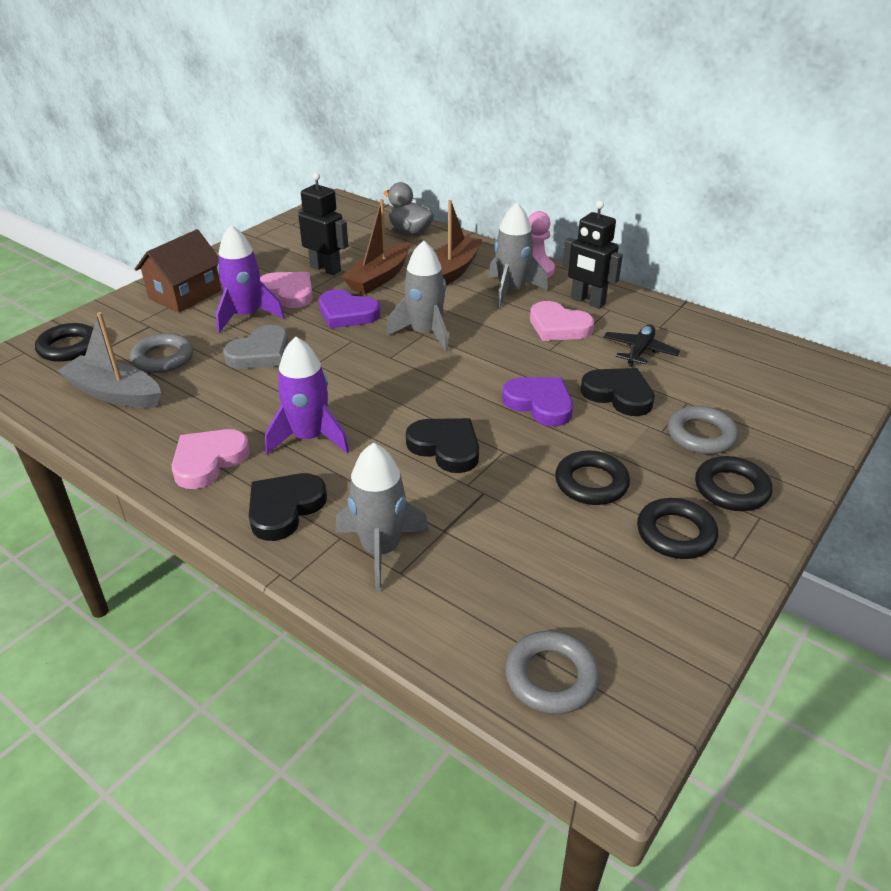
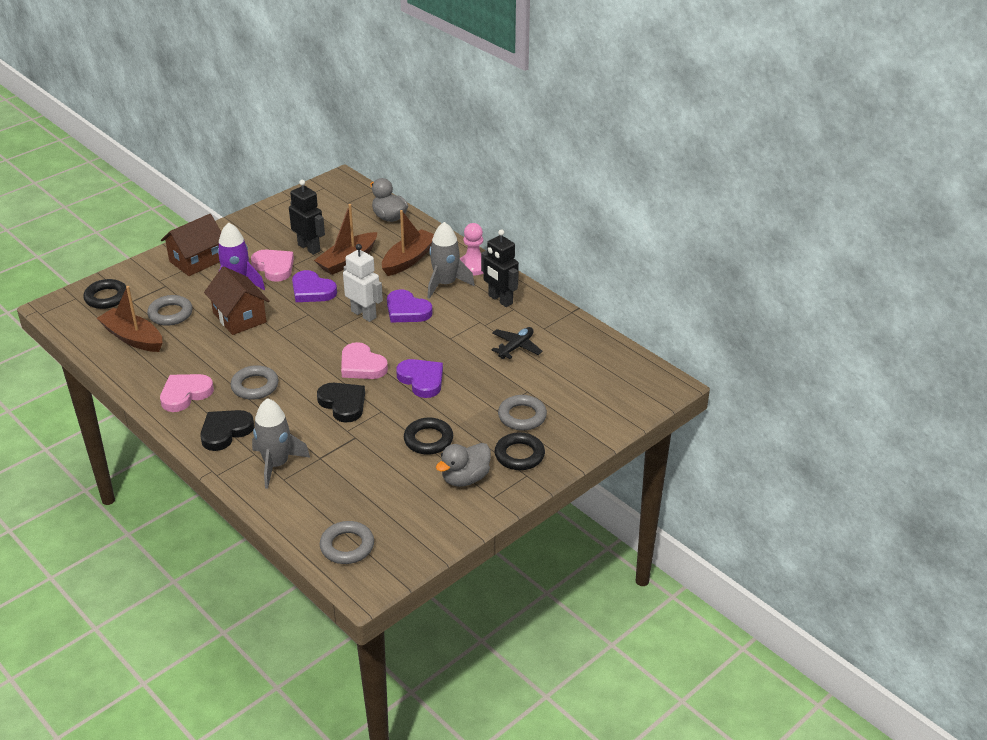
camera: 10 degrees right, 0 degrees up
grey boat [57,312,161,408] -> brown boat [97,286,163,352]
grey heart [223,325,289,369] -> brown house [204,266,269,335]
purple rocket [265,337,349,455] -> grey ring [231,365,278,400]
grey rocket [386,240,449,352] -> white robot [343,244,383,322]
pink heart [530,301,594,341] -> pink heart moved to [341,342,388,379]
black heart [581,368,655,416] -> none
black ring [637,498,718,559] -> grey duck [436,443,491,487]
none -> purple heart [387,289,433,322]

